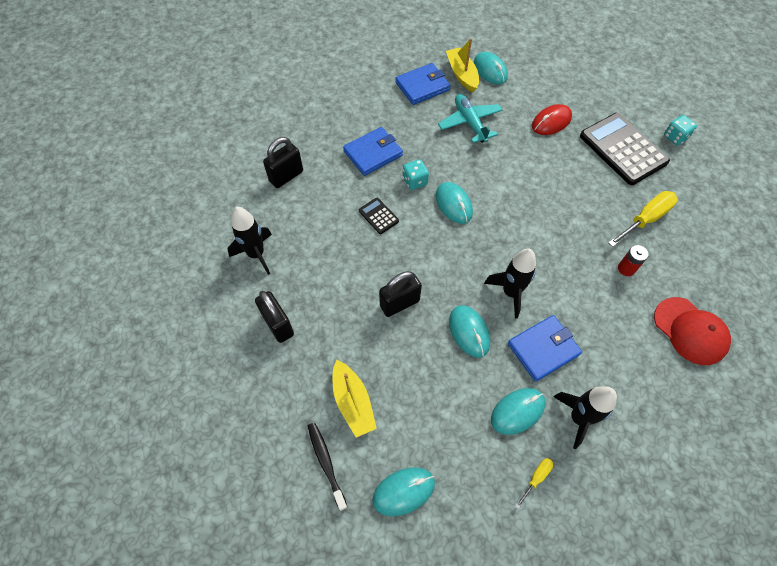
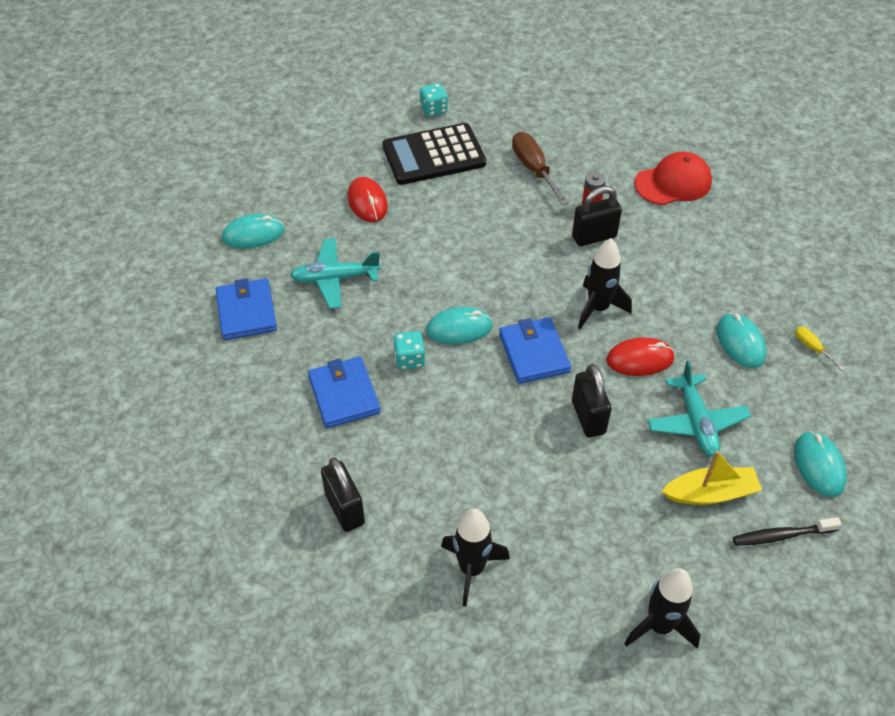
camera: 75 degrees left, 10 degrees down
black padlock [255,291,294,343] -> black padlock moved to [572,186,622,246]
black calculator [359,198,399,234] -> none
yellow boat [446,38,479,92] -> none
turquoise mouse [449,305,490,358] -> red mouse [606,337,675,376]
blue wallet [508,315,582,382] -> blue wallet moved to [499,317,571,384]
black rocket [554,386,617,449] -> black rocket moved to [624,568,700,648]
yellow screwdriver [608,191,678,247] -> brown screwdriver [512,132,569,205]
none -> turquoise plane [647,361,751,457]

